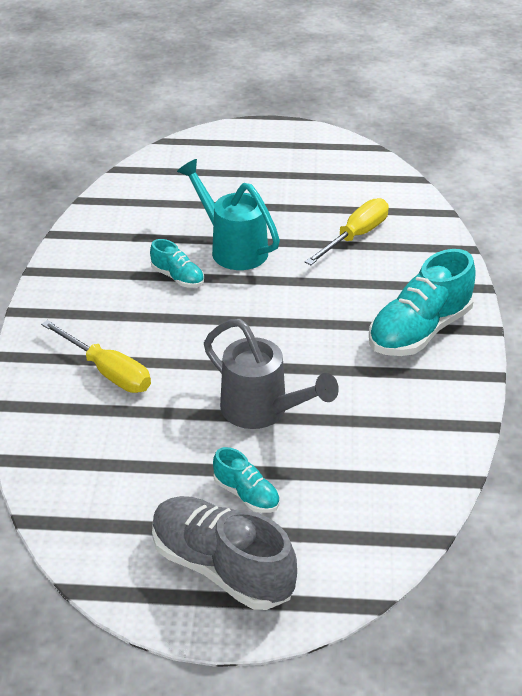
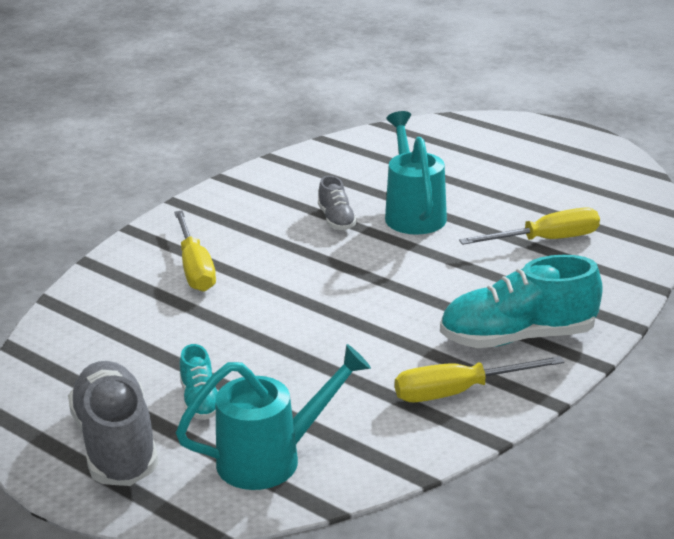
camera: 35 degrees right, 10 degrees down
turquoise shoe [150,239,204,288] -> grey shoe [318,176,357,230]
grey watering can [204,319,339,429] -> none
none -> turquoise watering can [176,344,371,490]
none -> yellow screwdriver [395,356,564,402]

